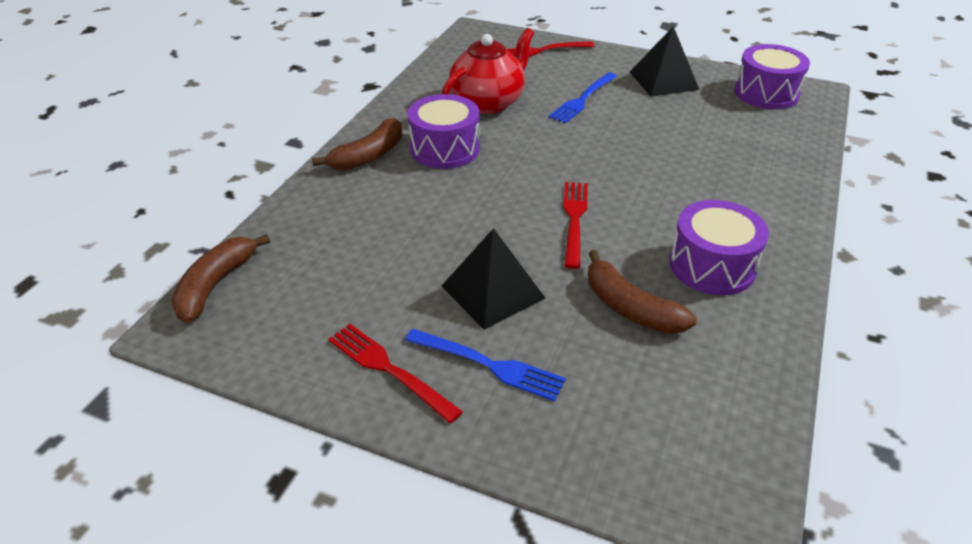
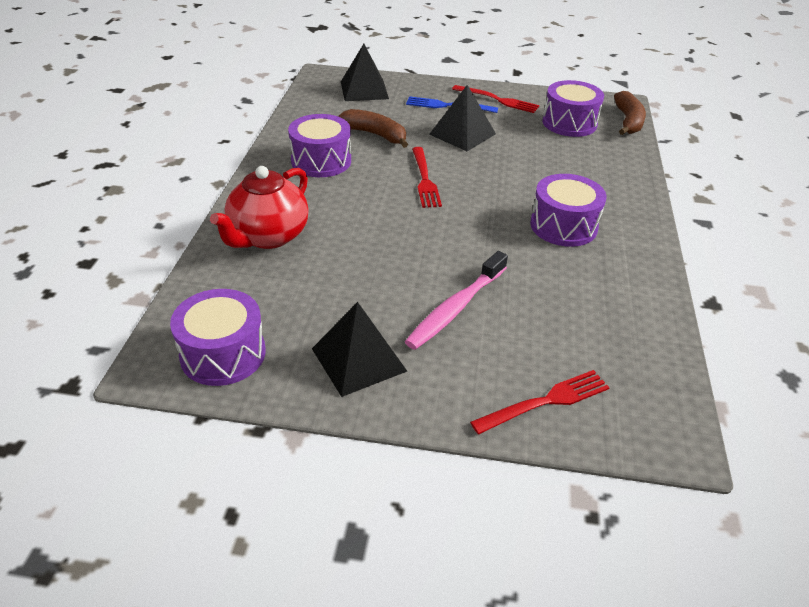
camera: 165 degrees right, 0 degrees up
brown banana [312,118,402,170] -> none
red teapot [442,28,534,114] -> red teapot moved to [210,166,309,249]
blue fork [548,72,617,124] -> pink toothbrush [405,251,508,350]
none -> black pyramid [341,44,389,101]
none -> purple drum [542,80,604,137]

